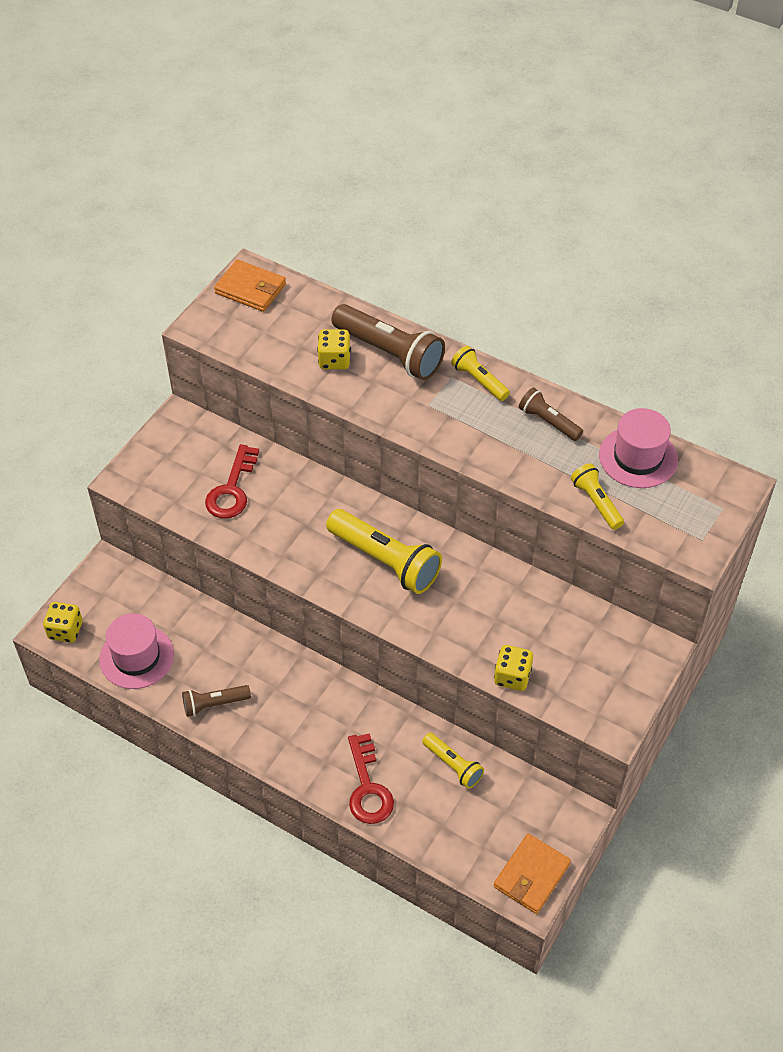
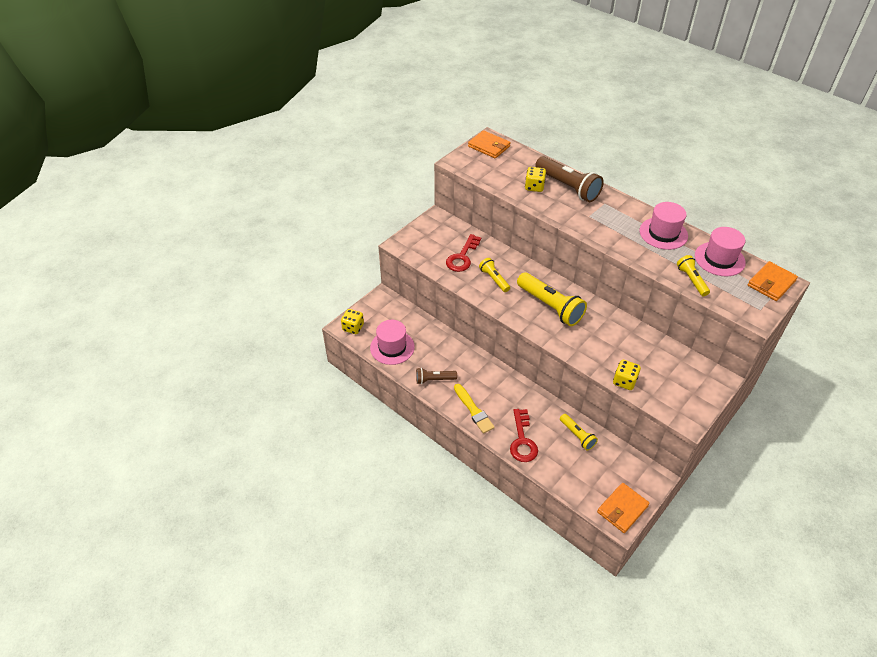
camera: 10 degrees right, 5 degrees down
yellow flashlight [451,346,510,401] -> yellow flashlight moved to [479,258,510,292]
brown flashlight [519,388,583,441] -> pink hat [639,202,688,250]
none -> yellow brush [454,384,495,434]
none -> orange wallet [748,261,798,301]

